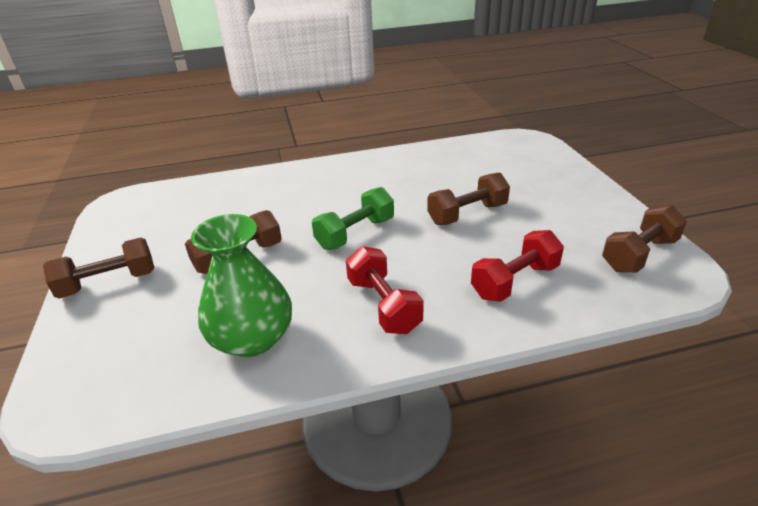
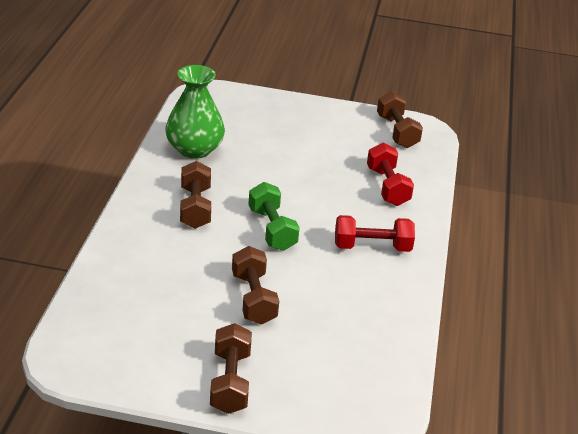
camera: 70 degrees left, 0 degrees up
green vase [191,214,292,357] -> green vase moved to [165,65,225,159]
brown dumbbell [427,172,510,225] -> brown dumbbell moved to [180,161,211,229]

